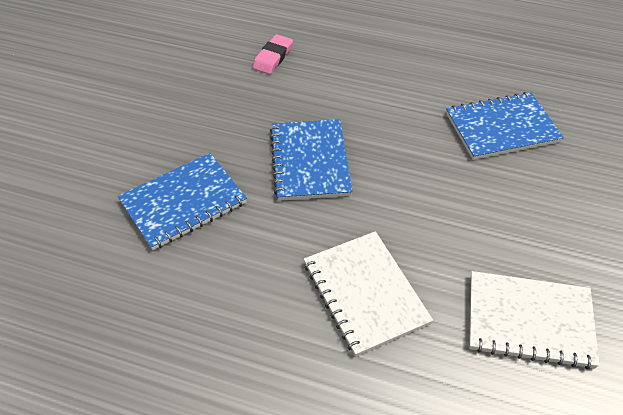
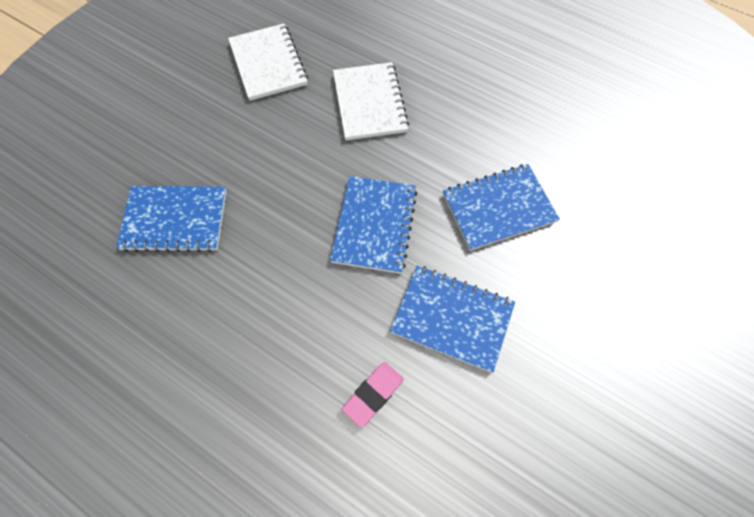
camera: 165 degrees left, 15 degrees up
white notebook [469,271,600,369] -> white notebook turned 45 degrees clockwise [228,24,308,101]
none -> blue notebook [390,265,515,373]

